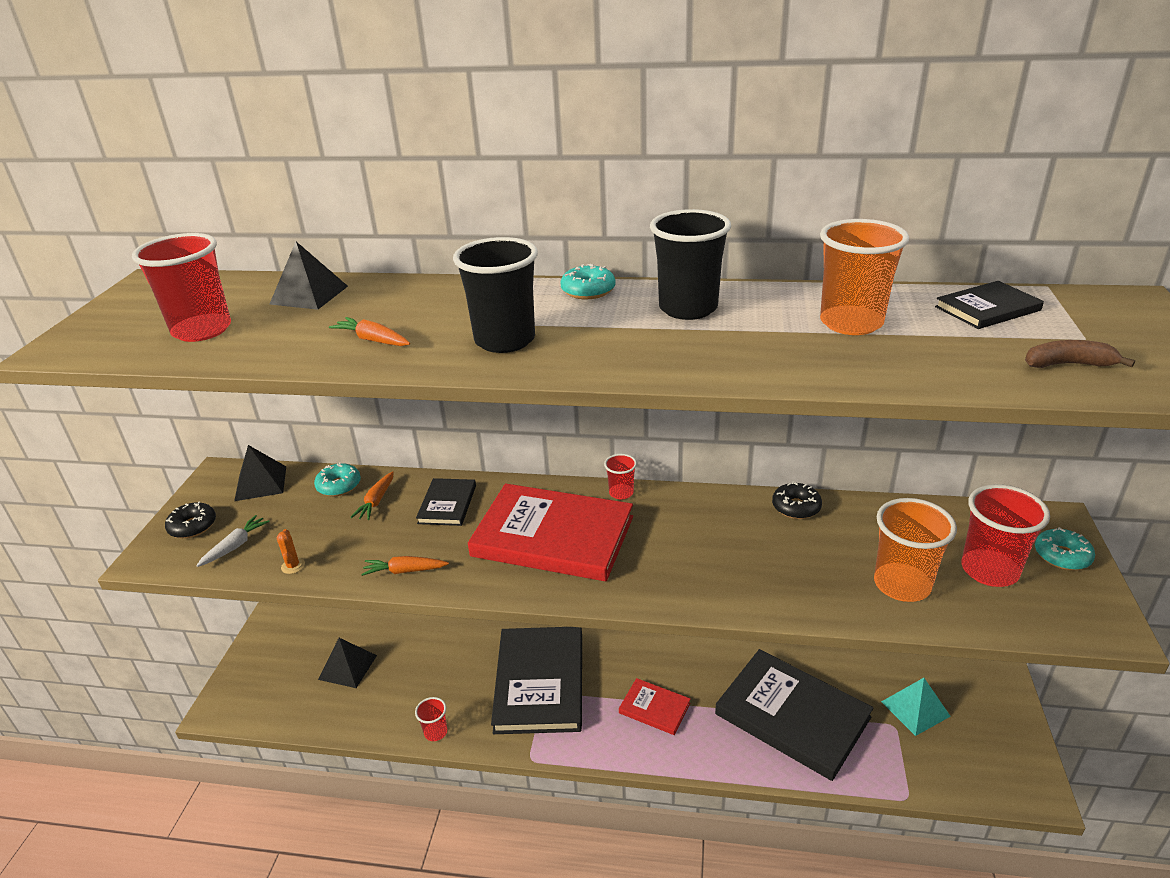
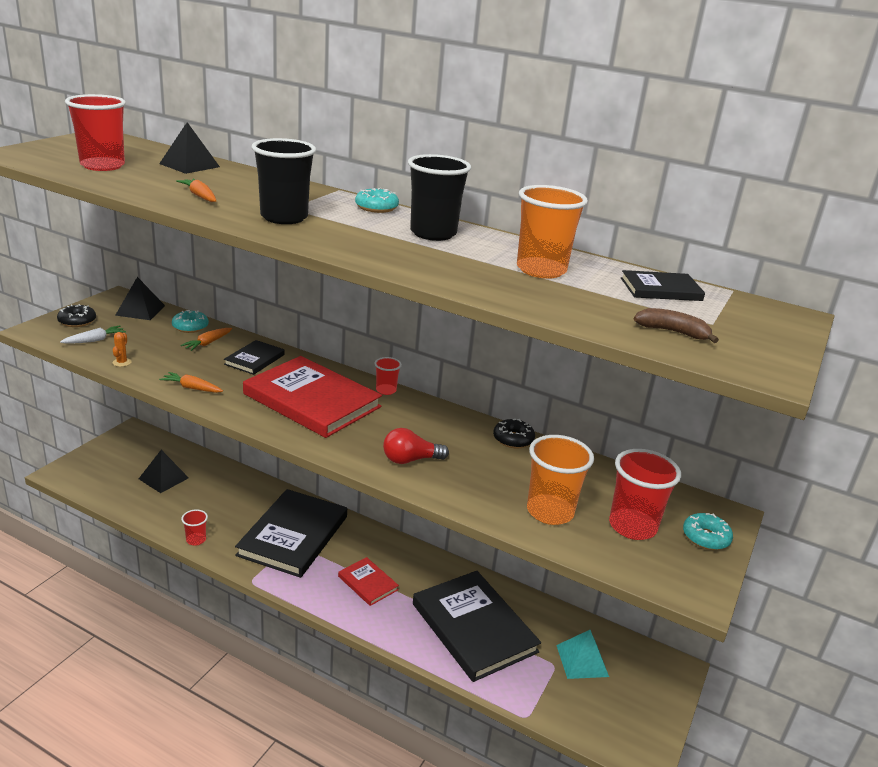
camera: 15 degrees right, 5 degrees down
none -> red light bulb [383,428,449,464]

